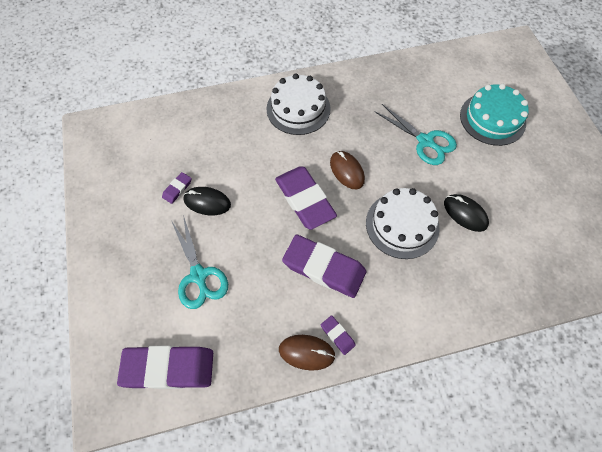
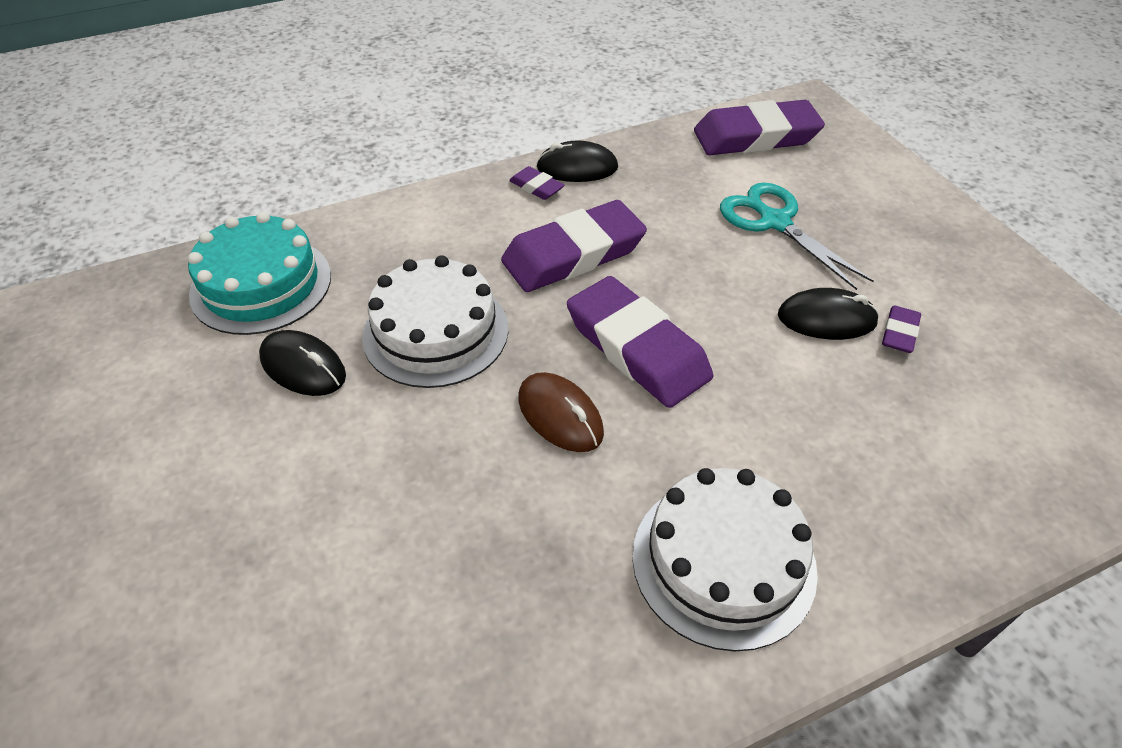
camera: 170 degrees right, 15 degrees down
brown mouse [279,335,336,371] -> black mouse [536,141,618,182]
purple eraser [282,235,366,298] -> purple eraser turned 45 degrees counterclockwise [501,200,647,292]
turquoise scissors [374,104,457,165] -> none
turquoise cake [460,84,529,146] -> turquoise cake moved to [188,212,331,335]

